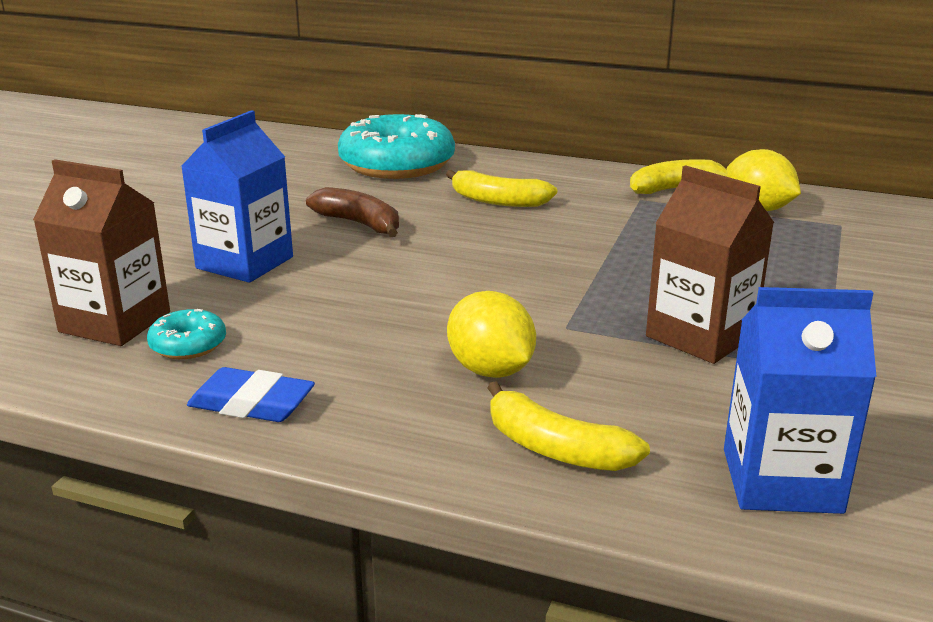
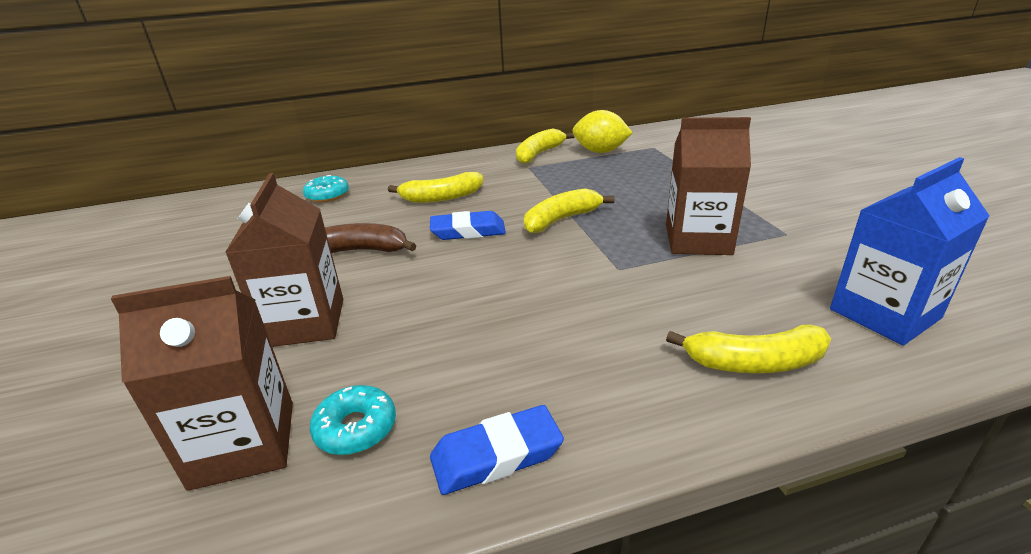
camera: 35 degrees left, 5 degrees up
blue carton [181,110,293,283] -> brown carton [225,173,343,347]
turquoise donut [338,114,455,179] -> turquoise donut [303,175,349,202], size x0.45
yellow lemon [447,291,536,378] -> none
none -> blue eraser [430,211,506,240]
none -> yellow banana [524,188,615,233]

